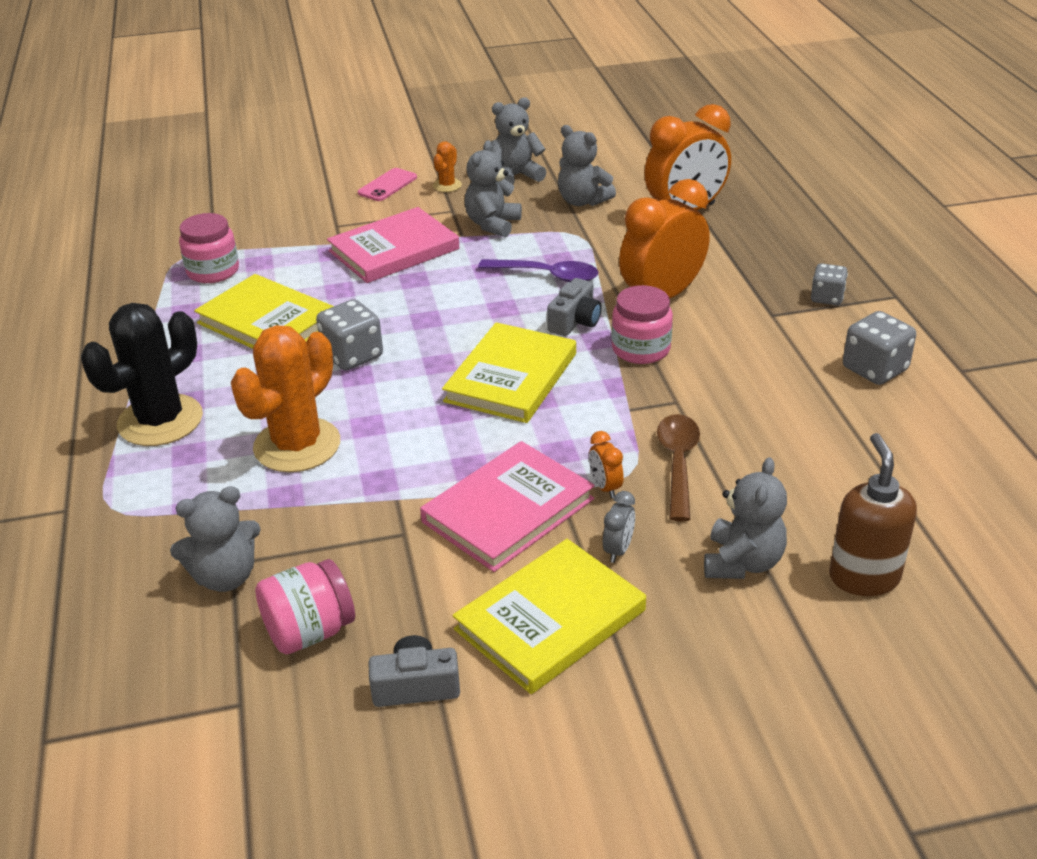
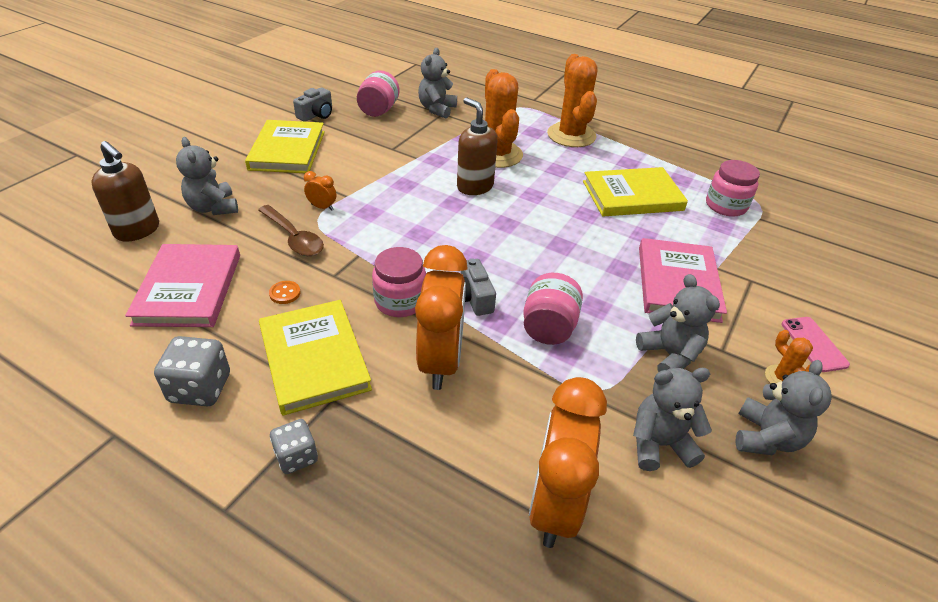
camera: 130 degrees right, 5 degrees up
black cactus [81,303,203,446] -> orange cactus [547,54,597,147]
grey dice [316,299,383,370] -> none
pink book [420,441,595,572] -> pink book moved to [125,244,240,327]
yellow book [442,322,576,423] -> yellow book moved to [259,300,372,416]
purple spoon [478,259,598,282] -> pink jar [523,273,583,345]
grey clock [603,491,635,563] -> none
none -> orange button [269,281,301,304]
none -> brown soap dispenser [457,97,498,195]

